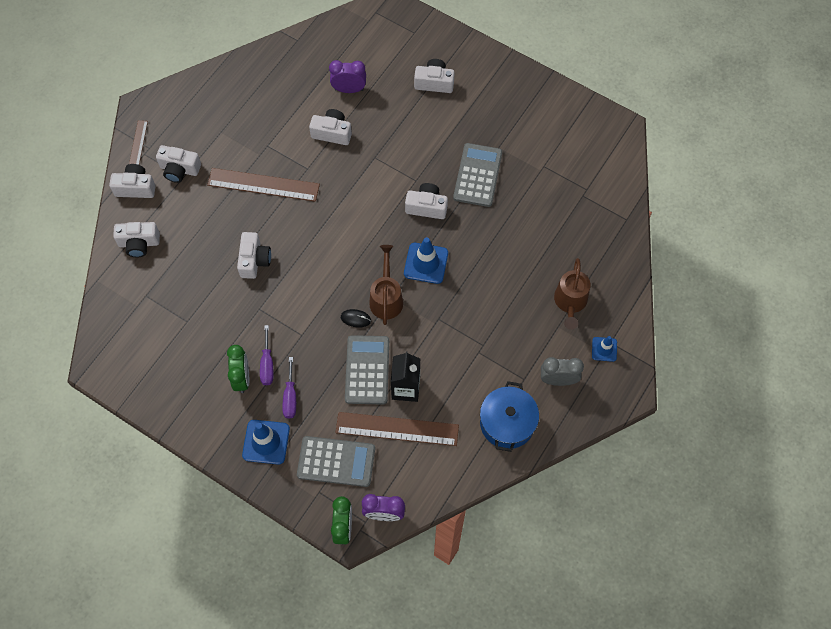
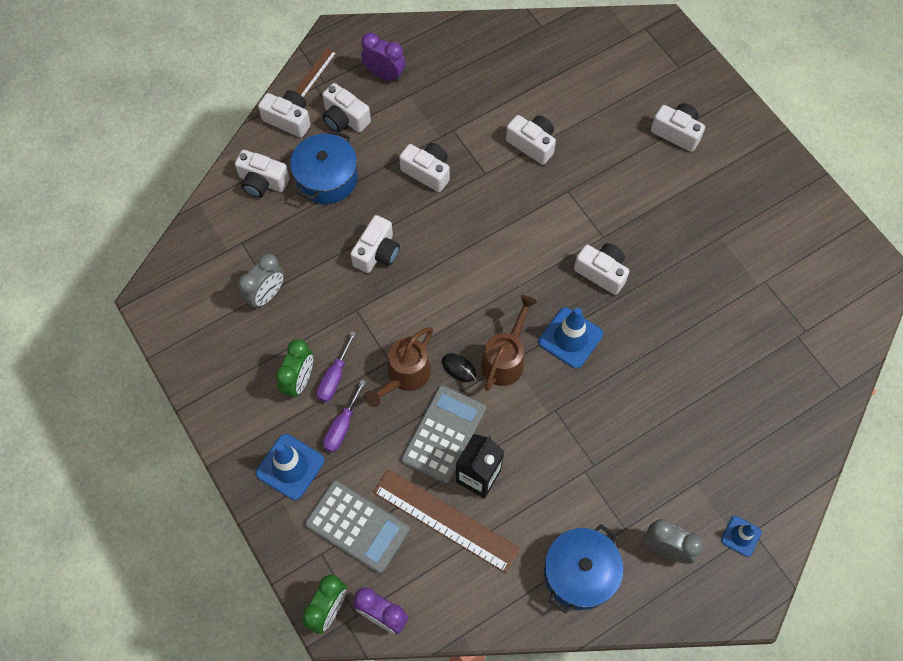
camera: 25 degrees right, 0 degrees up
brown ruler [207,168,320,202] -> white camera [399,143,450,192]
purple clock [329,60,366,93] -> purple clock moved to [361,32,405,82]
grey calculator [453,143,502,207] -> none
brown watering can [554,258,591,329] -> brown watering can moved to [365,327,433,407]
none -> grey clock [238,254,284,309]
none -> blue pot [290,131,358,204]

